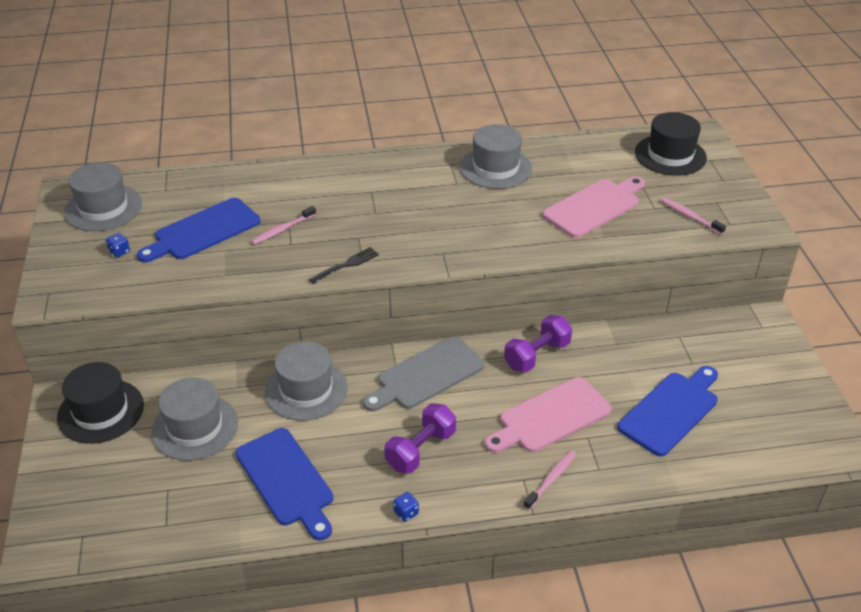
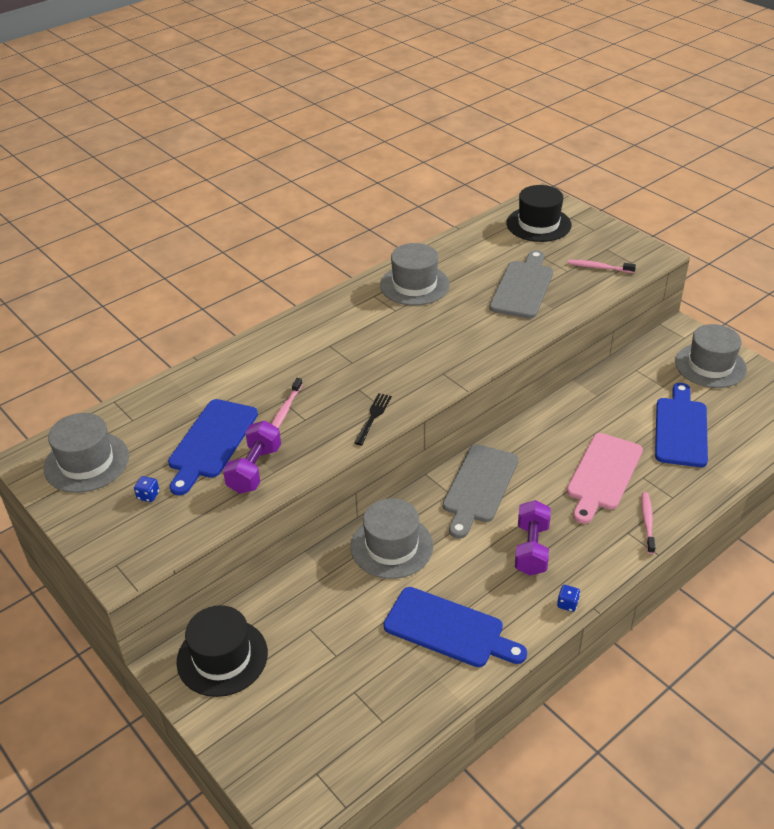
camera: 30 degrees left, 0 degrees up
grey hat [151,377,238,461] -> grey hat moved to [675,324,747,388]
purple dumbbell [504,315,572,373] -> purple dumbbell moved to [223,421,281,494]
pink cutting board [542,176,645,238] -> grey cutting board [489,250,553,319]

